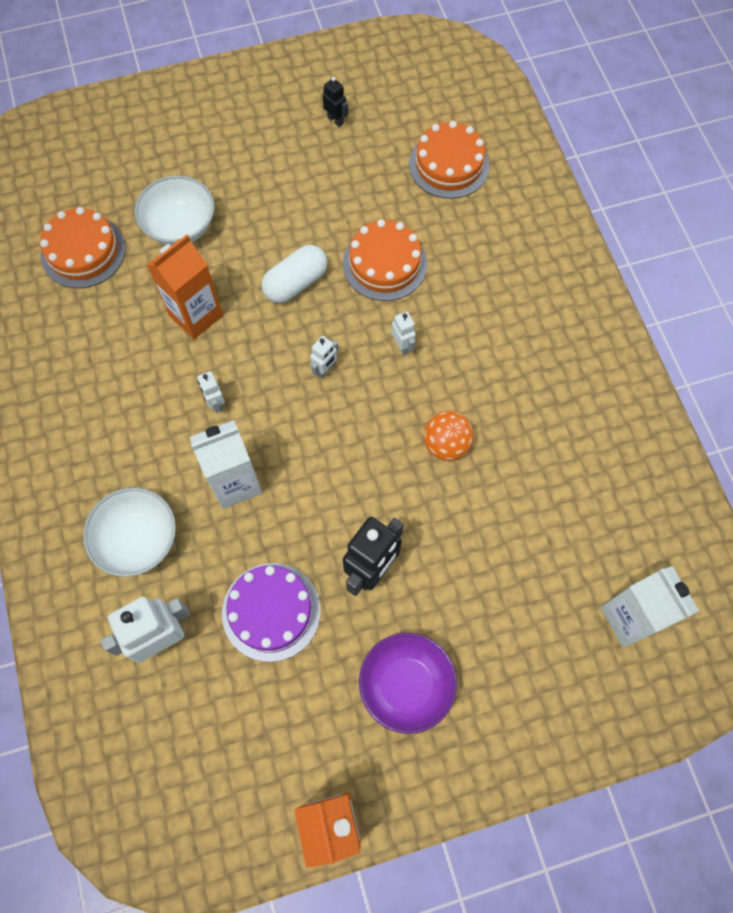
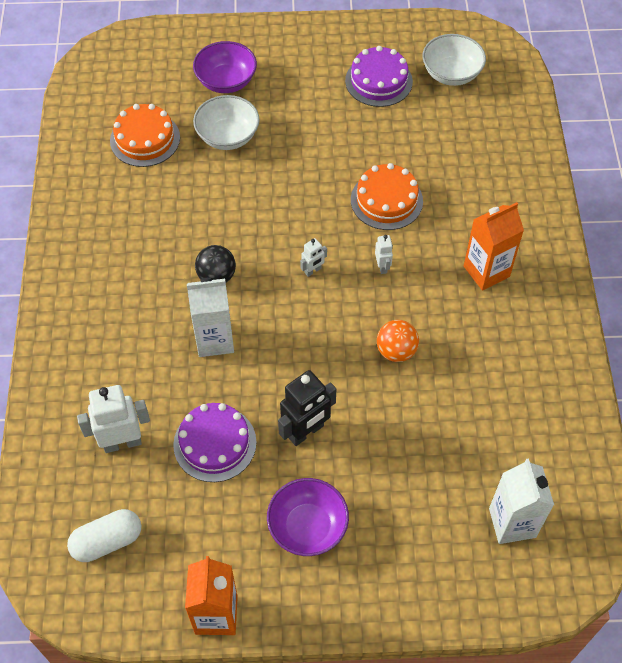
camera: 15 degrees right, 10 degrees down
white bowl [83,488,176,577] -> white bowl moved to [422,34,486,86]
orange carton [147,234,223,339] -> orange carton moved to [464,202,524,291]
white robot [197,371,225,413] -> black ball [195,245,236,283]
white capsule [261,245,327,303] -> white capsule moved to [67,509,141,562]
black robot [323,77,348,127] -> purple cake [345,46,413,107]
orange cake [409,121,490,199] -> none
none -> purple bowl [193,41,257,93]

